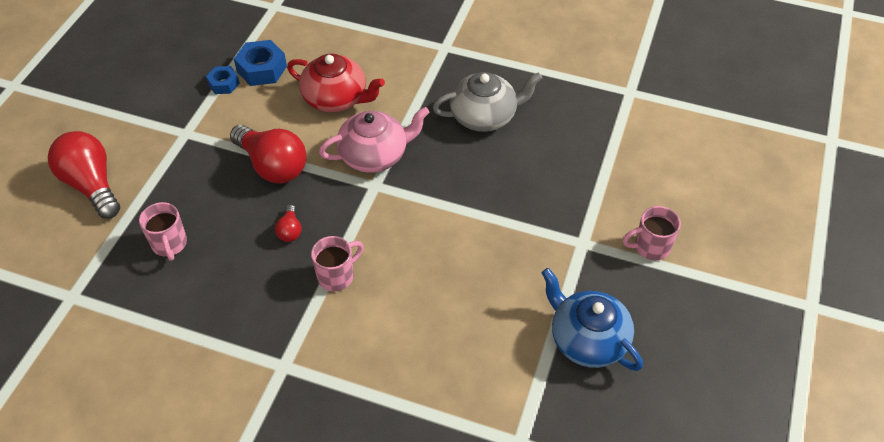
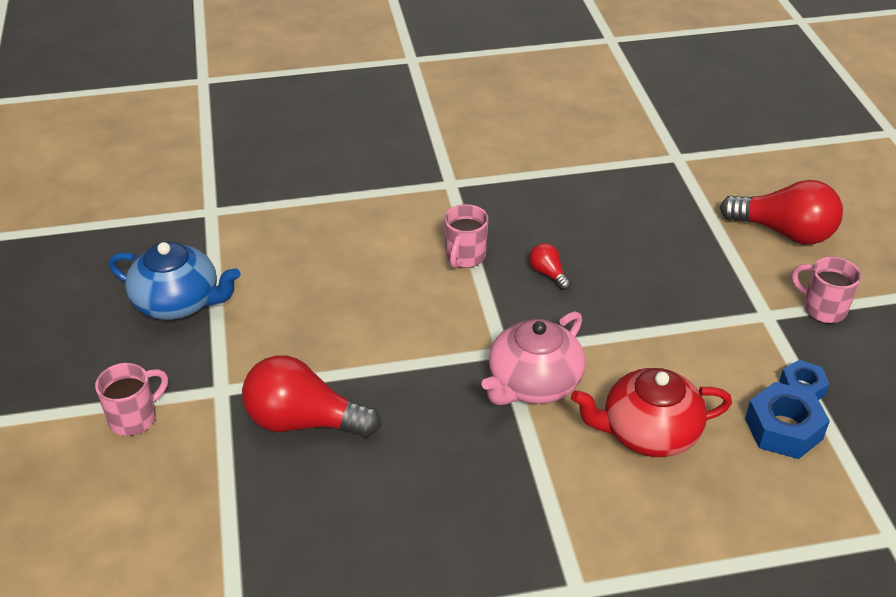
camera: 150 degrees right, 10 degrees down
pink mug [139,202,187,261] -> pink mug moved to [792,257,861,323]
red light bulb [230,125,306,183] -> red light bulb moved to [242,355,381,437]
grey teapot [433,72,542,132] -> none

